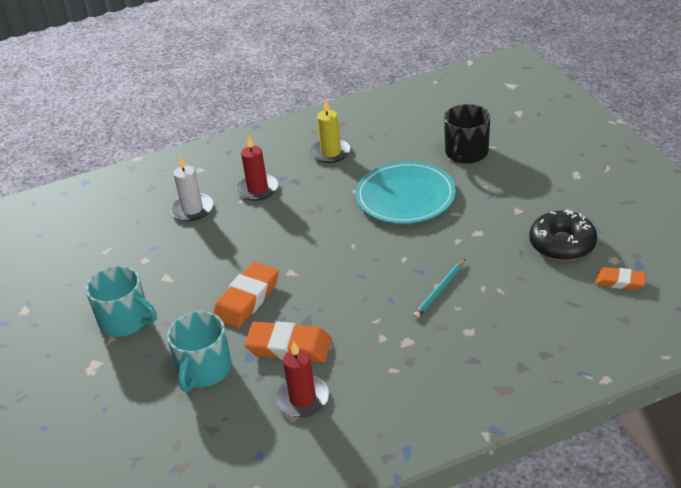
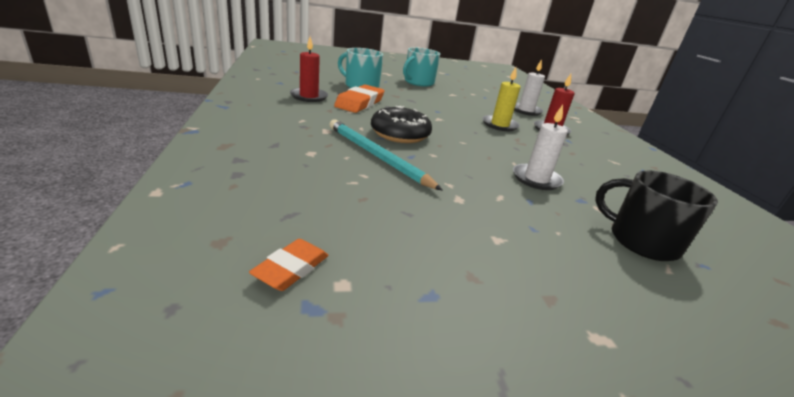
camera: 95 degrees right, 10 degrees down
orange eraser [213,262,279,328] -> none
yellow candle [311,99,351,163] -> yellow candle moved to [482,67,521,131]
turquoise plate [355,161,456,224] -> white candle [513,105,568,190]
turquoise pencil [413,259,465,319] -> turquoise pencil [329,119,443,191], size x1.69
black donut [529,209,597,261] -> black donut moved to [371,106,432,143]

